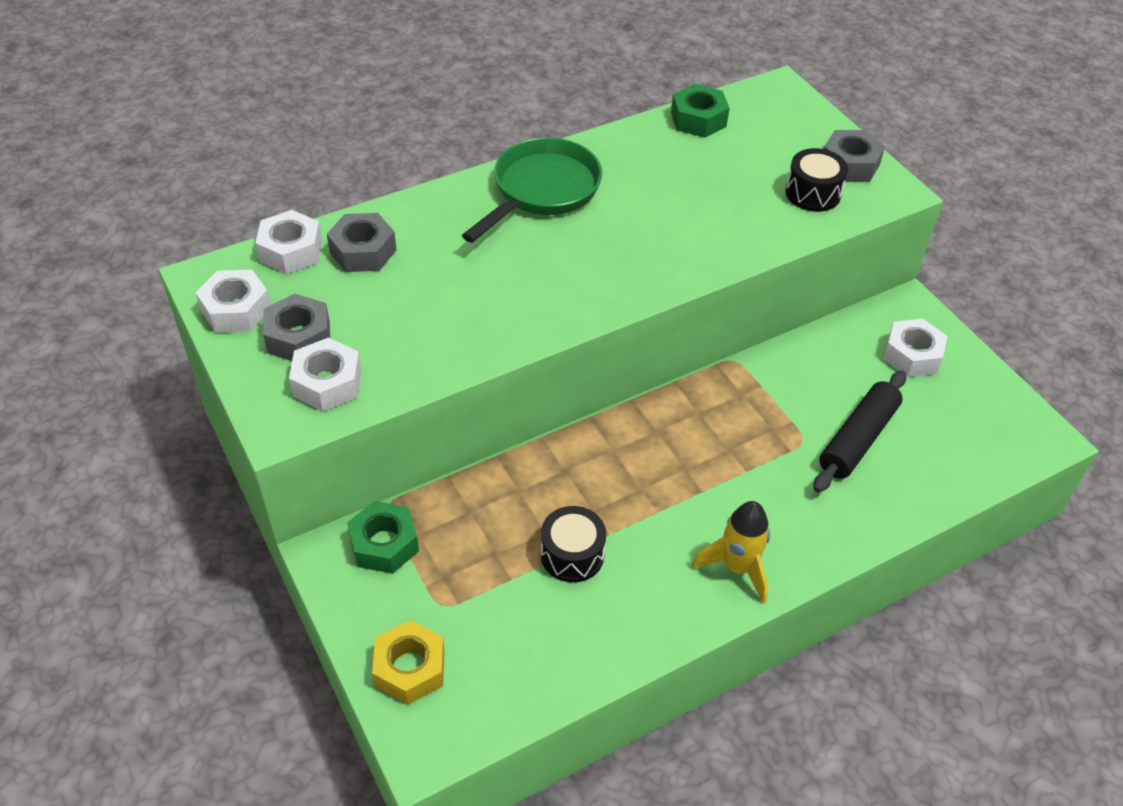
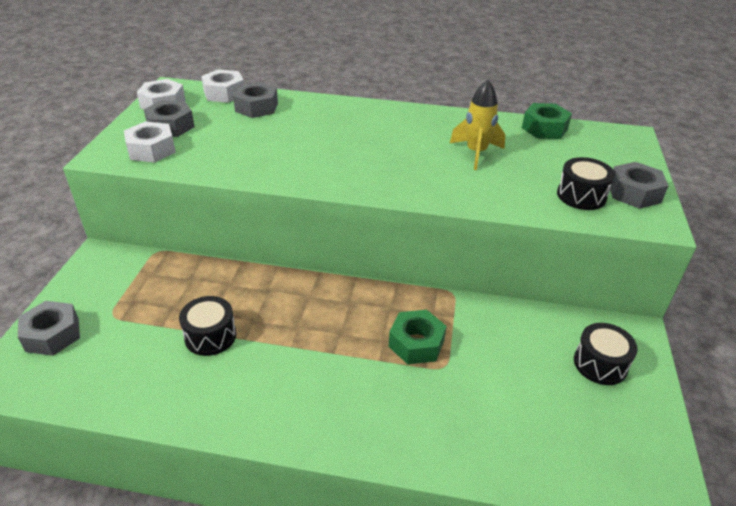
camera: 40 degrees right, 10 degrees down
green nut [347,501,419,574] -> green nut moved to [389,310,446,364]
yellow nut [372,620,445,705] -> grey nut [18,301,80,356]
green pan [462,138,602,243] -> none
yellow rocket [692,501,770,604] -> yellow rocket moved to [450,80,505,170]
black rolling pin [813,370,906,493] -> none
white nut [883,319,948,377] -> black drum [574,323,638,385]

